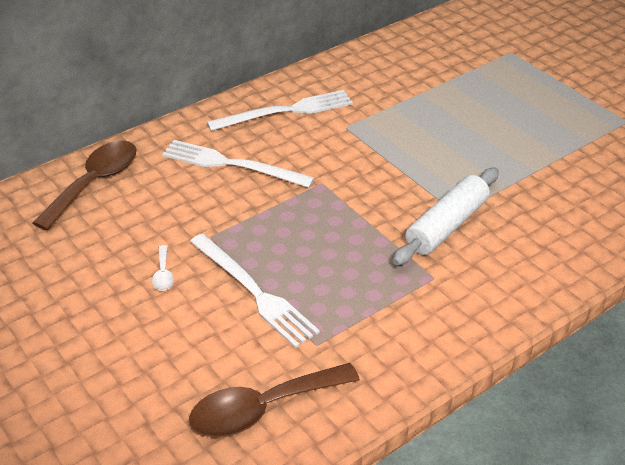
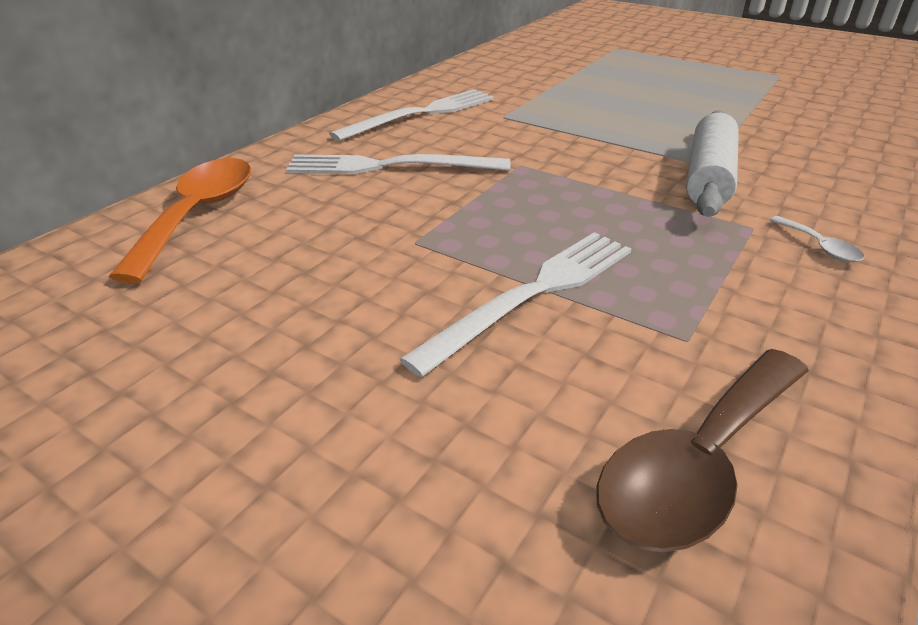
camera: 20 degrees left, 5 degrees down
brown spoon [33,140,136,231] -> orange spoon [109,158,251,283]
white spoon [152,245,174,291] -> white spoon moved to [769,216,864,262]
white fork [190,234,320,348] -> white fork turned 75 degrees counterclockwise [399,232,631,377]

